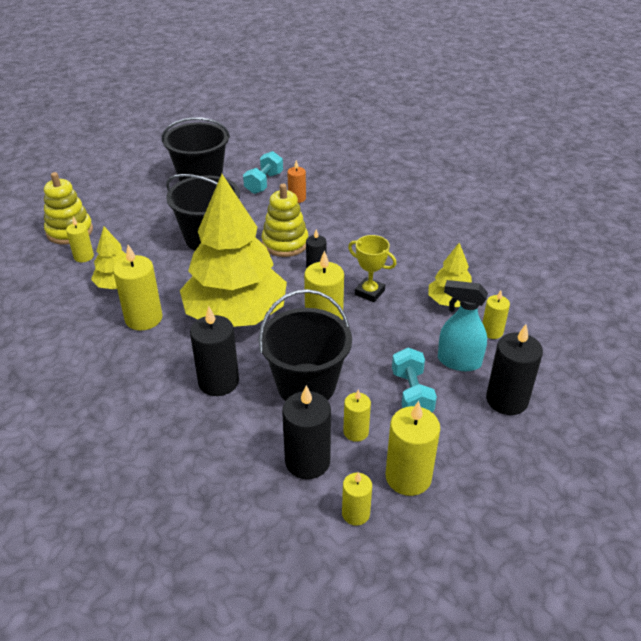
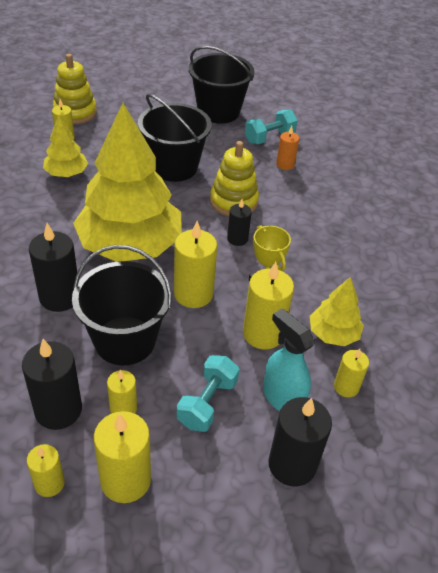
camera: 30 degrees right, 5 degrees up
yellow candle [113,245,162,331] -> yellow candle moved to [243,262,294,349]

